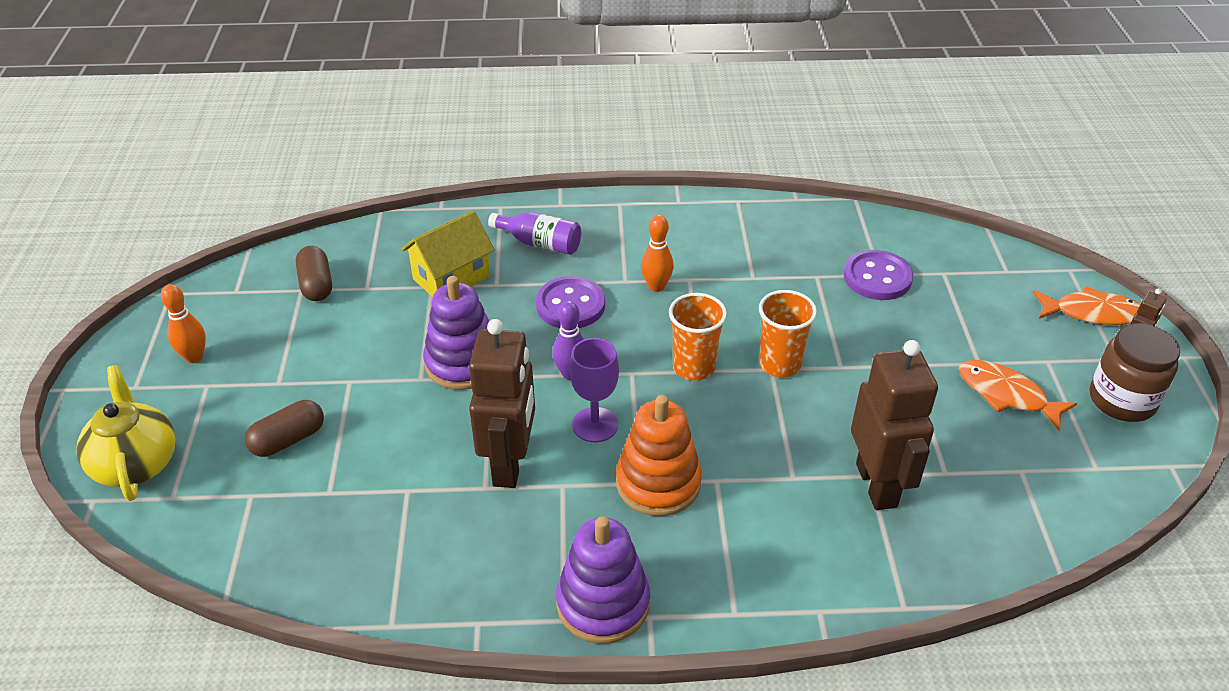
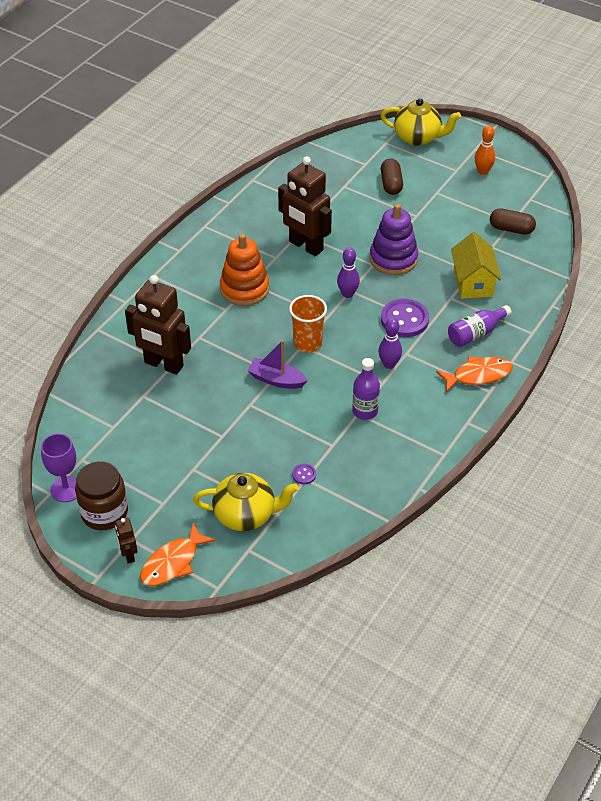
camera: 125 degrees right, 5 degrees up
purple stacking toy [556,516,650,644] -> none
purple goblet [569,338,619,442] -> purple goblet moved to [41,434,76,502]
orange bowling pin [641,215,674,292] -> purple bowling pin [378,318,402,369]
orange cup [759,290,817,377] -> purple boat [247,340,308,389]
purple button [844,250,913,300] -> purple button [292,464,316,484], size x0.45
orange fish [959,360,1077,431] -> orange fish moved to [436,356,513,393]
none -> yellow teapot [193,473,299,531]
none -> purple bottle [352,358,380,420]

